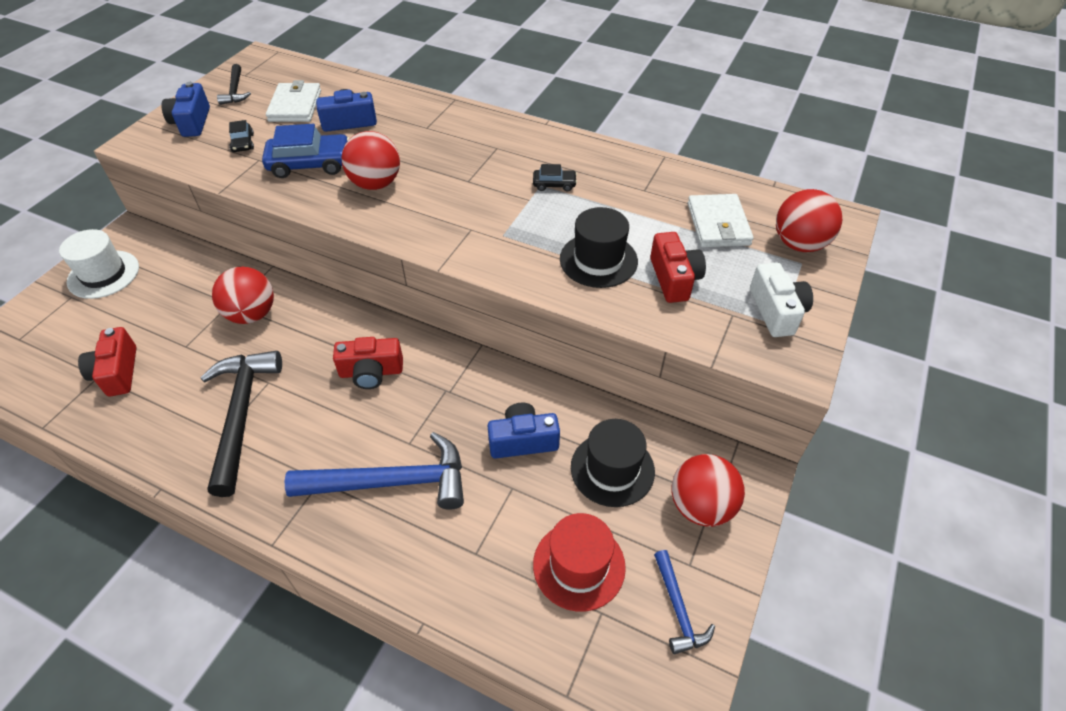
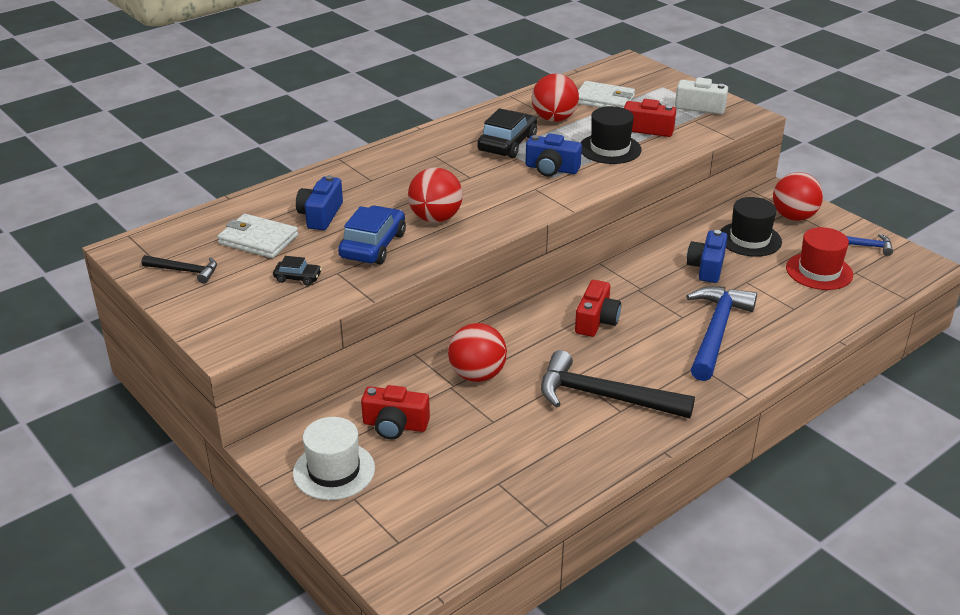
camera: 65 degrees left, 15 degrees down
red camera [78,327,136,396] -> red camera moved to [361,385,430,439]
blue camera [161,82,210,137] -> blue camera moved to [525,133,582,177]
black car [533,164,577,192] -> black car [477,108,537,158], size x1.97
red ball [776,189,842,252] -> red ball moved to [532,74,579,122]

